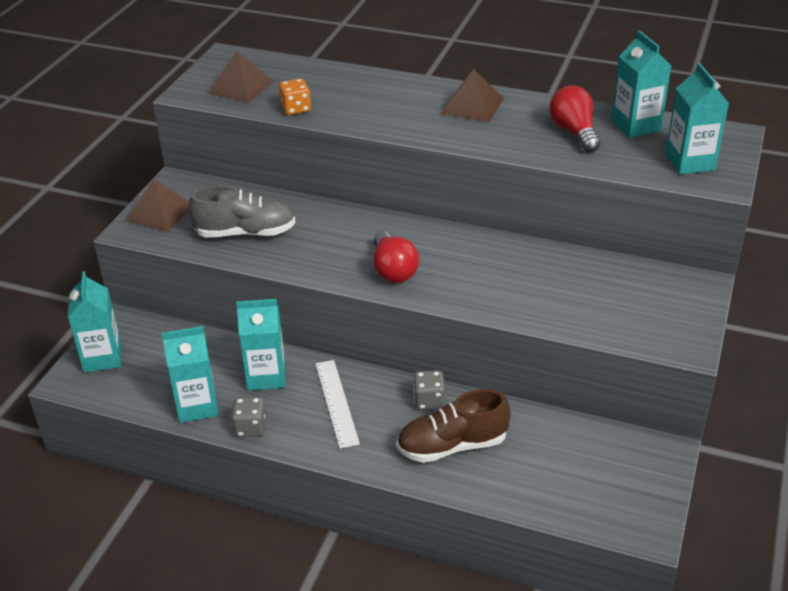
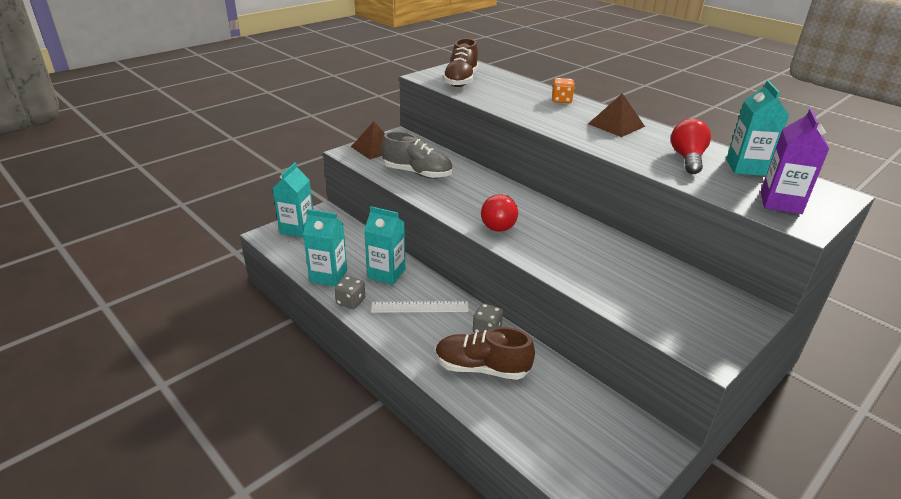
camera: 25 degrees right, 5 degrees down
brown pyramid [208,51,274,103] -> brown shoe [443,38,478,87]
orange dice [279,79,311,115] -> orange dice moved to [552,78,575,103]
white ruler [315,360,360,449] -> white ruler turned 75 degrees clockwise [371,301,469,313]
turquoise carton [665,63,729,174] -> purple carton [760,109,829,214]

